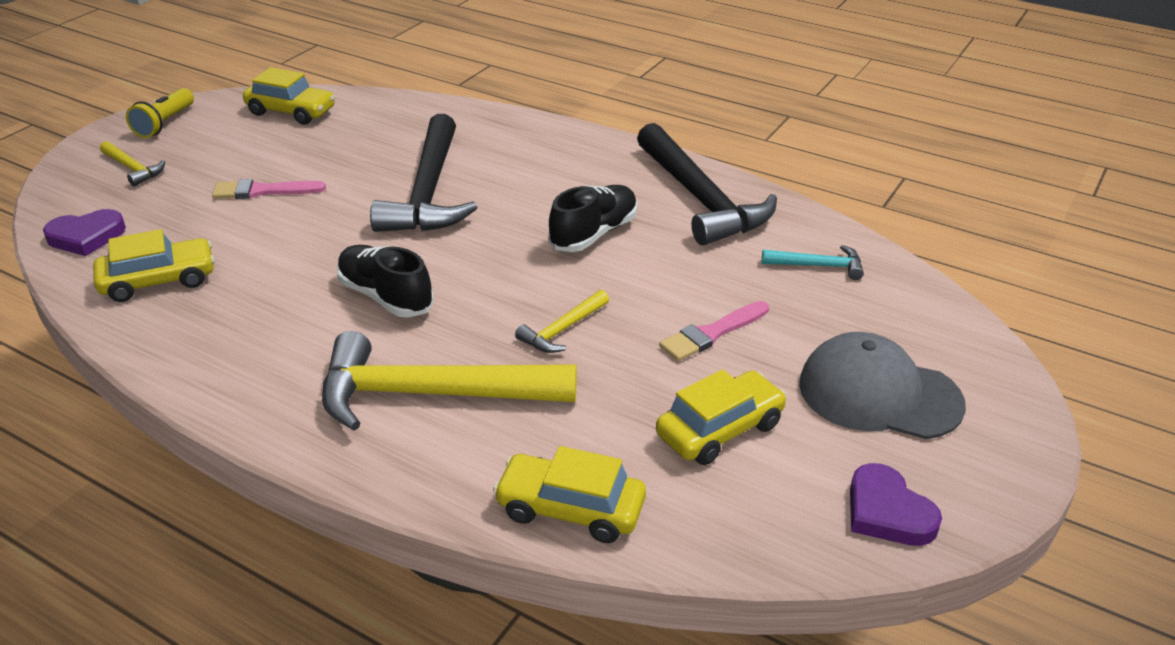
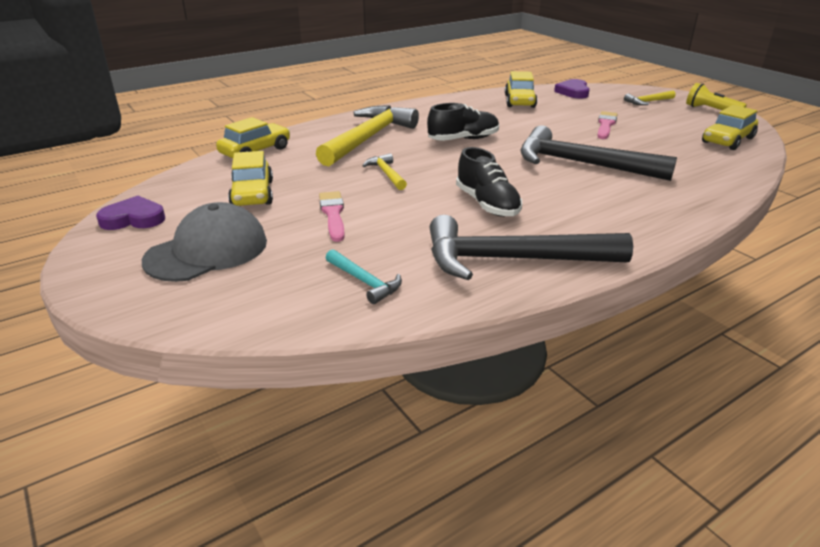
camera: 115 degrees right, 5 degrees down
turquoise hammer [762,245,864,280] -> turquoise hammer turned 75 degrees counterclockwise [326,249,402,304]

